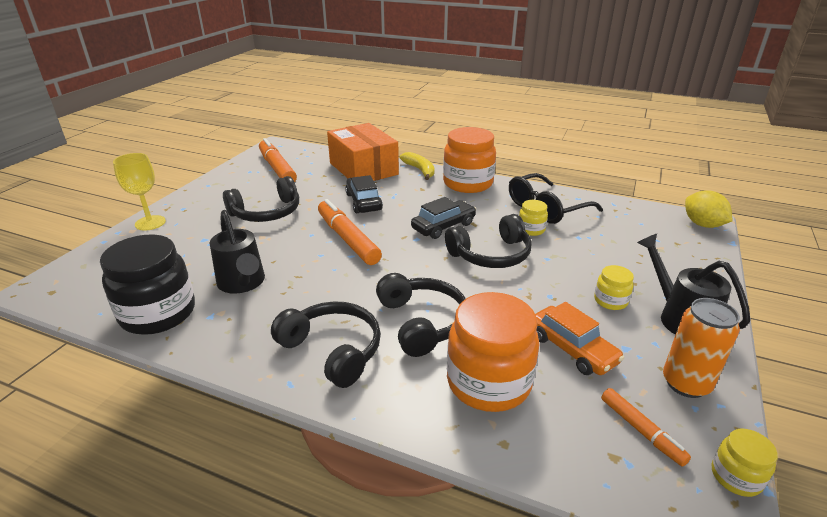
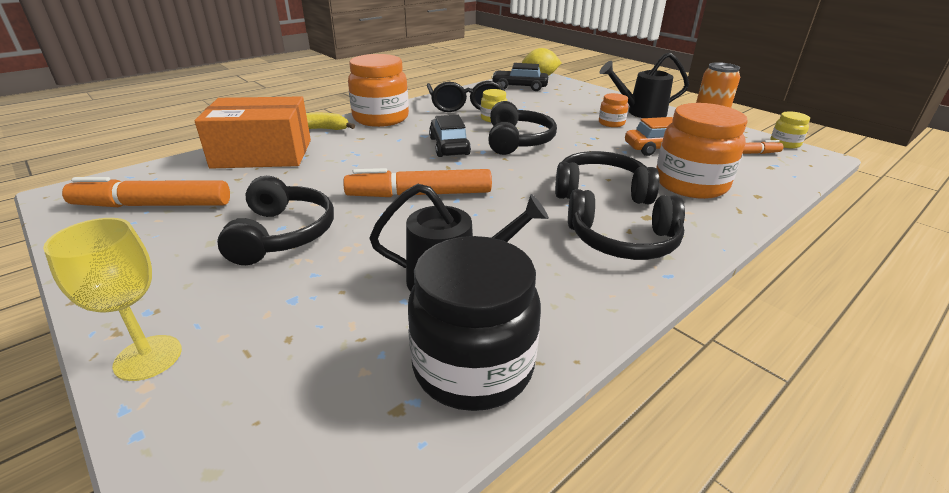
camera: 65 degrees left, 0 degrees up
black headphones [271,301,381,388] -> black headphones turned 150 degrees counterclockwise [568,189,685,260]
black car [345,175,383,213] -> black car moved to [492,63,548,91]
yellow jar [594,265,634,310] -> orange jar [599,93,628,127]

